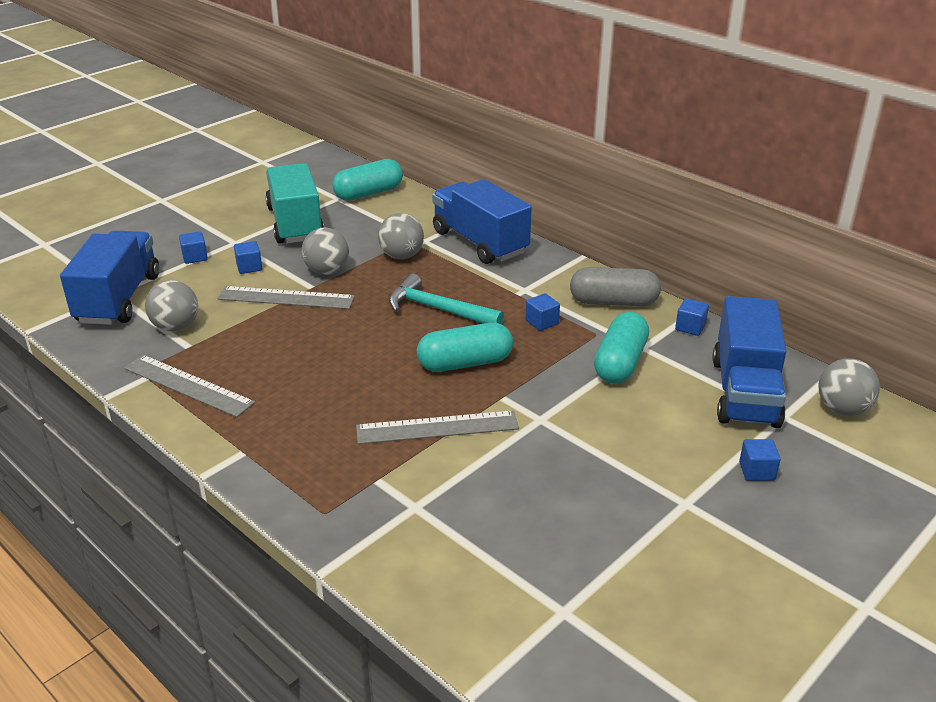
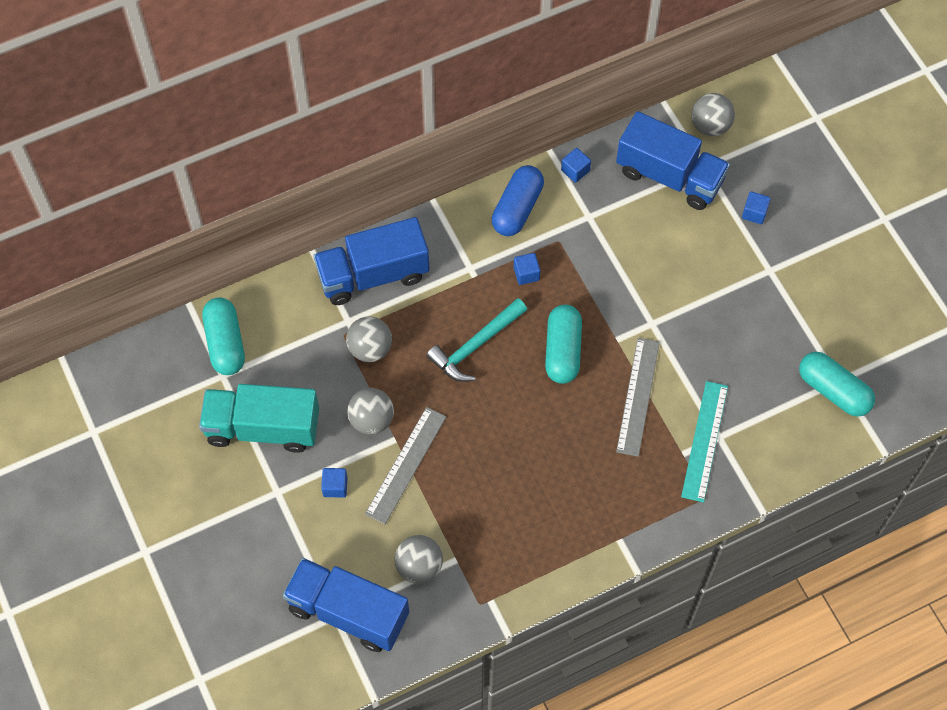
camera: 70 degrees left, 30 degrees up
grey ruler [124,355,255,417] -> none
blue cube [179,231,208,264] -> none
grey capsule [570,267,661,306] -> blue capsule [492,165,544,236]
turquoise capsule [594,312,649,384] -> turquoise capsule moved to [799,352,875,417]
none -> turquoise ruler [681,381,728,503]

